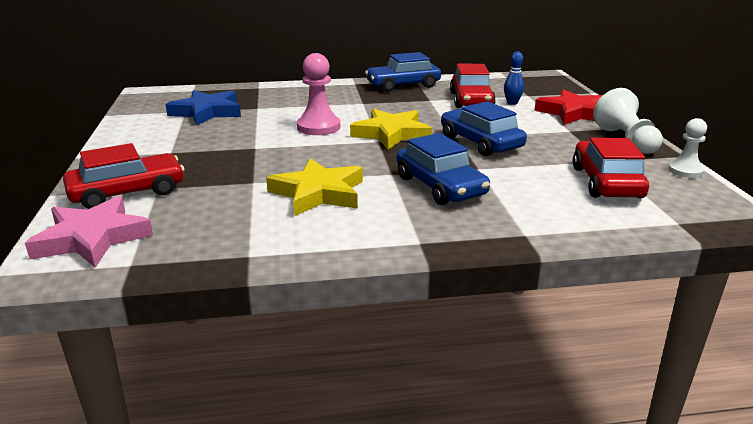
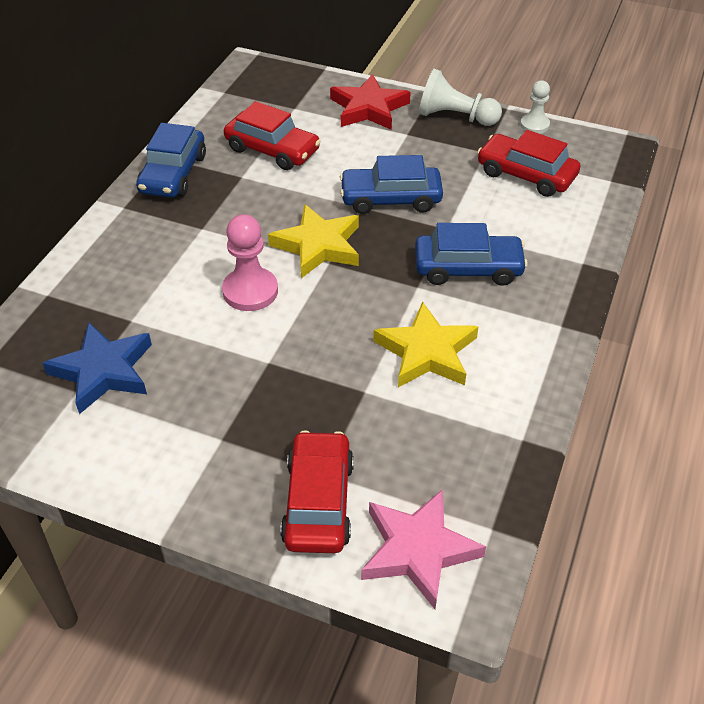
camera: 60 degrees left, 20 degrees up
blue bowling pin [504,51,524,105] -> none

